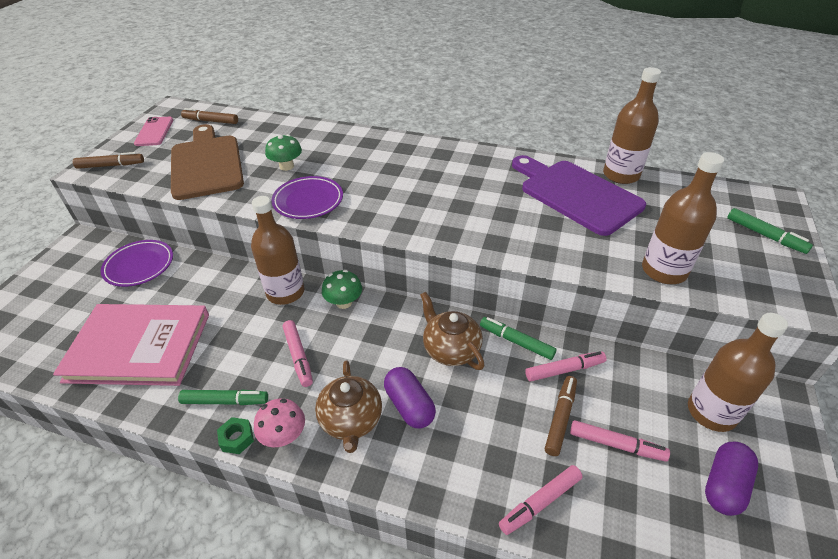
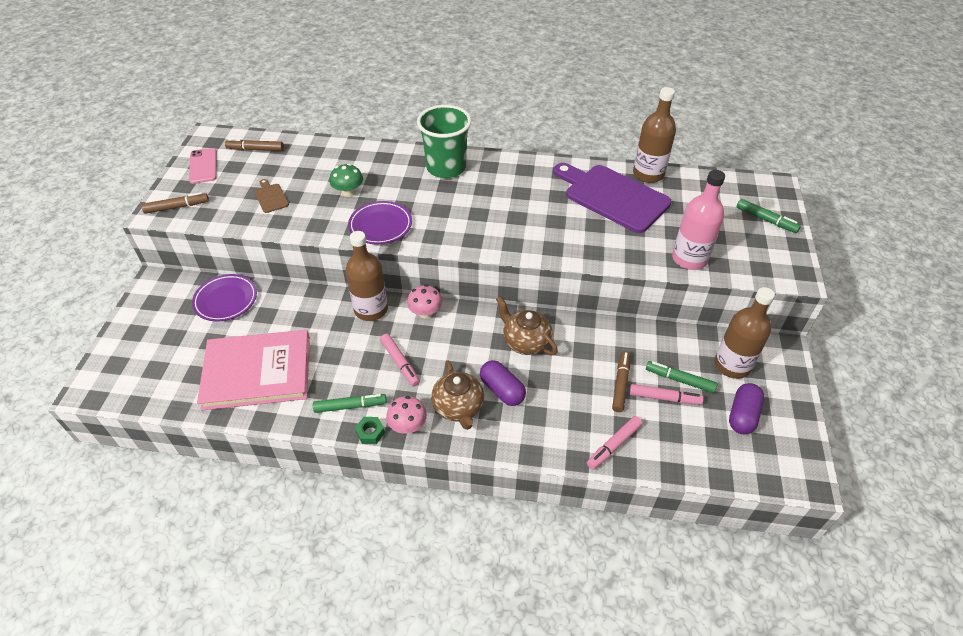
camera: 10 degrees left, 5 degrees up
brown cutting board [171,124,244,200] -> brown cutting board [255,179,289,213], size x0.42
green mushroom [322,270,362,309] -> pink mushroom [407,284,442,319]
green marker [480,317,557,360] -> green marker moved to [646,361,717,393]
pink marker [525,351,606,382] -> none
brown bottle [642,152,724,284] -> pink bottle [672,170,725,270]
none -> green cup [417,105,471,178]

